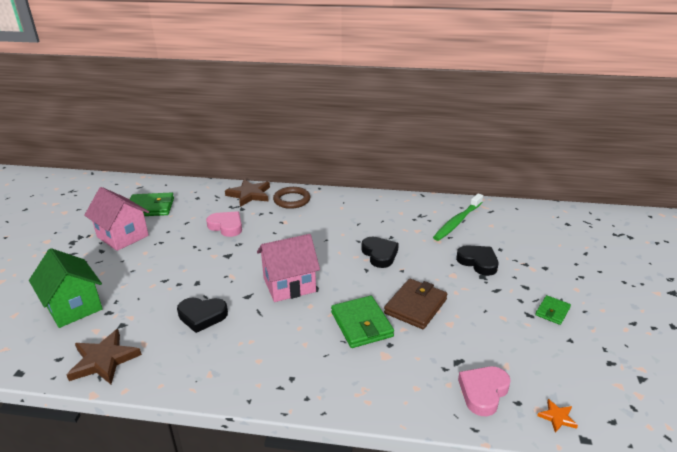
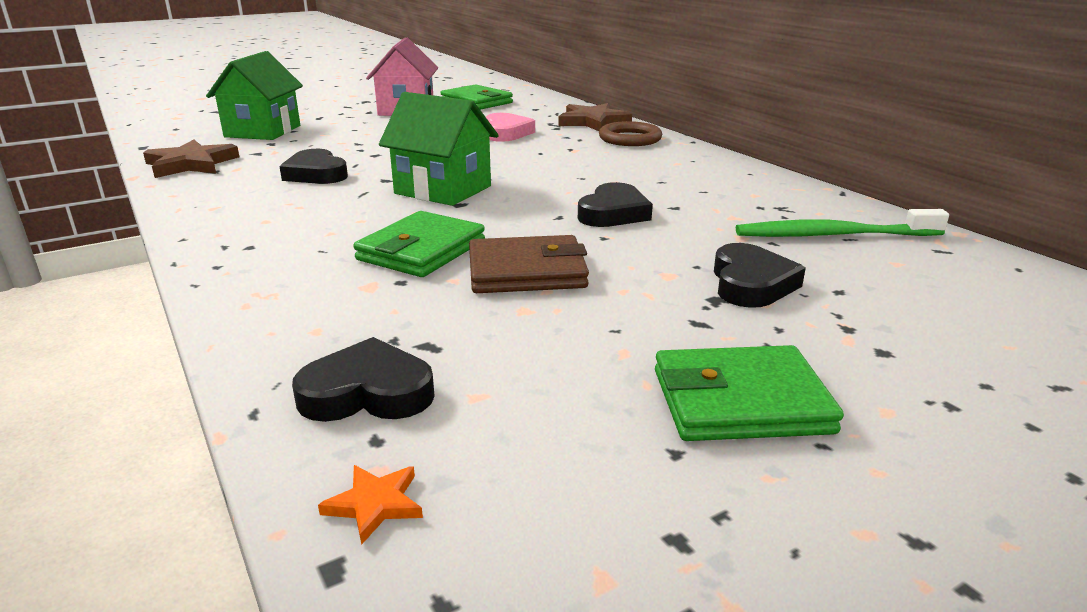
camera: 50 degrees right, 5 degrees down
pink house [257,234,320,302] -> green house [379,92,499,206]
pink heart [458,366,511,416] -> black heart [292,337,435,422]
green wallet [535,295,571,325] -> green wallet [655,345,844,441], size x1.77

